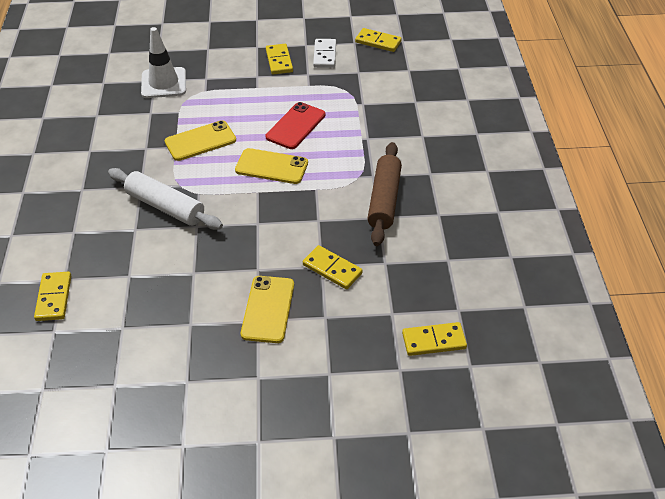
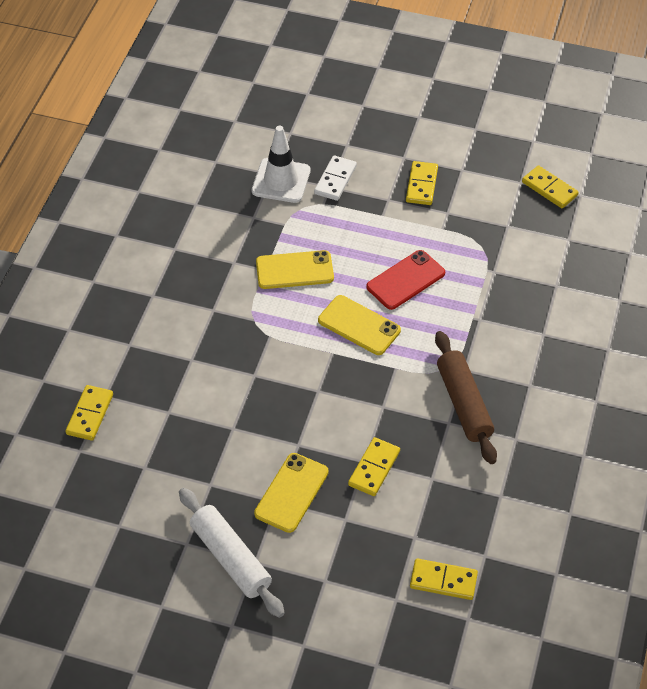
camera: 20 degrees right, 5 degrees up
white rolling pin [108,168,223,230] -> white rolling pin moved to [179,488,285,618]
yellow domino [303,245,363,289] -> yellow domino turned 60 degrees clockwise [348,437,400,496]
white domino [313,39,336,68] -> white domino moved to [314,155,357,201]
brown rolling pin [367,142,402,246] -> brown rolling pin turned 45 degrees counterclockwise [435,331,497,464]

